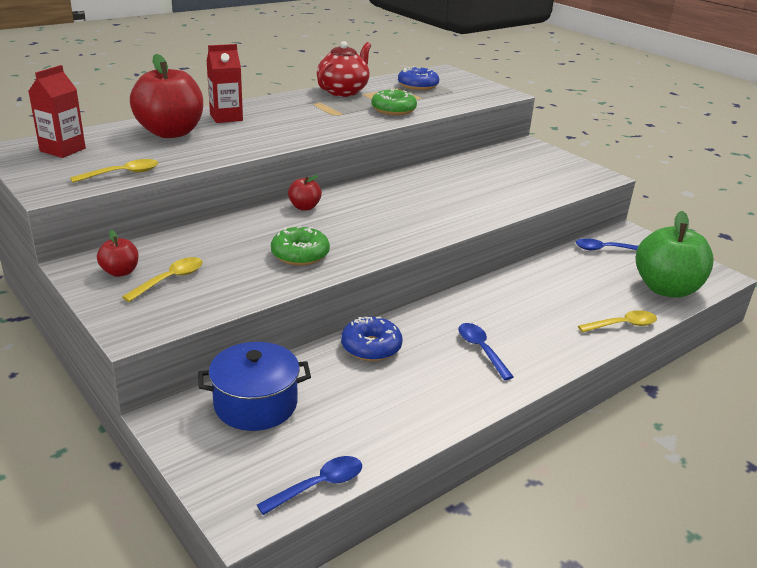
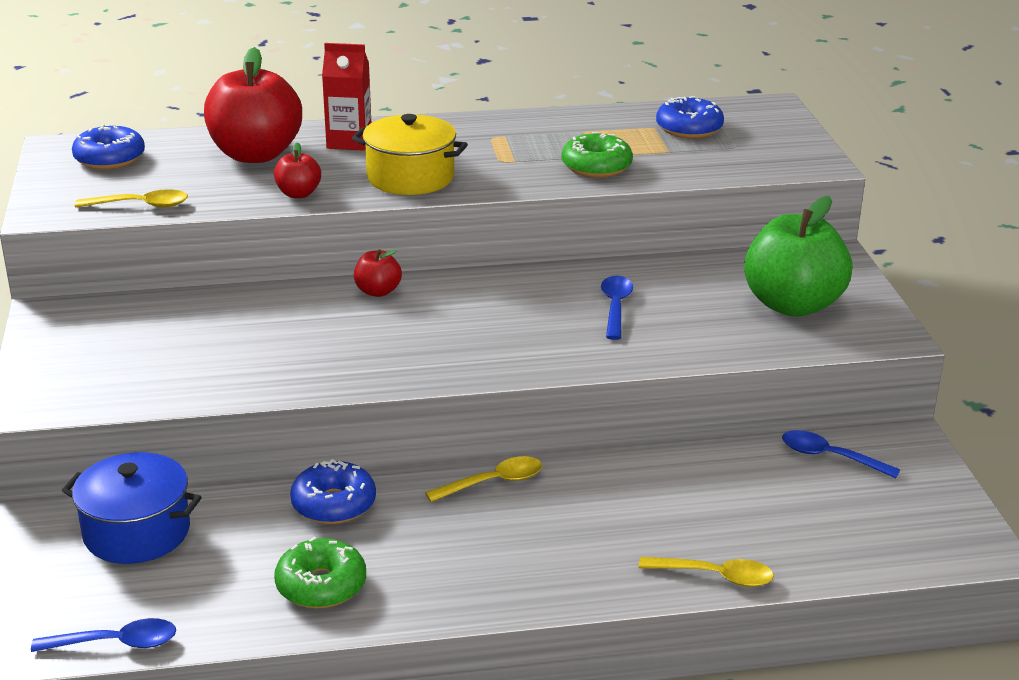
camera: 30 degrees right, 0 degrees up
red carton [28,65,86,158] -> blue donut [72,124,145,170]
red apple [97,230,138,277] -> red apple moved to [274,142,321,198]
yellow spoon [122,257,203,302] -> yellow spoon moved to [425,456,542,502]
green donut [271,226,330,266] -> green donut moved to [274,536,366,609]
red teapot [317,41,371,97] -> none
blue spoon [458,323,514,380] -> blue spoon moved to [601,276,633,340]
green apple [636,211,714,298] -> green apple moved to [744,196,852,317]
none -> yellow pot [352,114,468,195]

